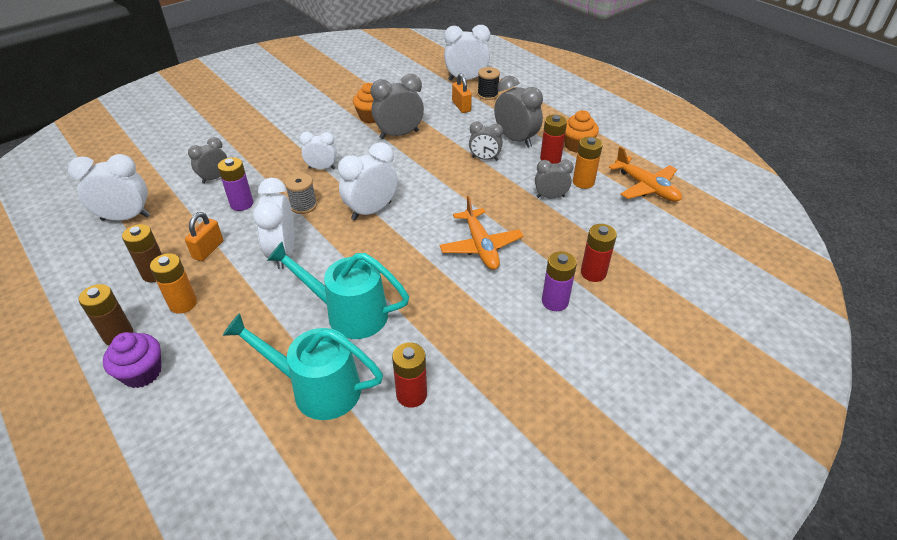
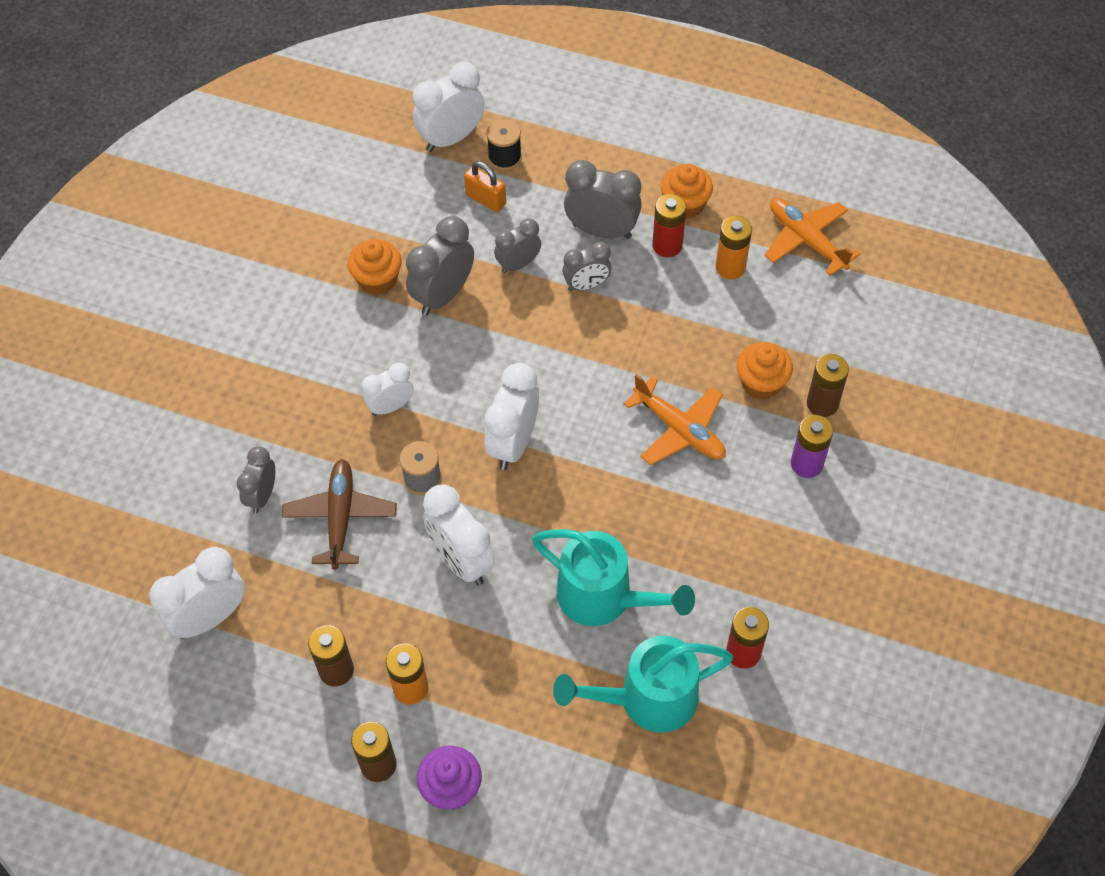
camera: 30 degrees left, 15 degrees up
orange padlock [185,212,223,261] -> none
purple battery [218,157,253,211] -> brown plane [282,459,397,570]
turquoise watering can [267,242,409,339] -> turquoise watering can turned 135 degrees counterclockwise [532,529,695,626]
grey clock [535,159,573,198] -> grey clock moved to [494,218,541,273]
red battery [581,224,617,282] -> brown battery [807,354,849,417]
orange plane [609,147,682,202] -> orange plane turned 150 degrees counterclockwise [765,198,860,276]
none -> orange cupcake [736,342,793,400]

